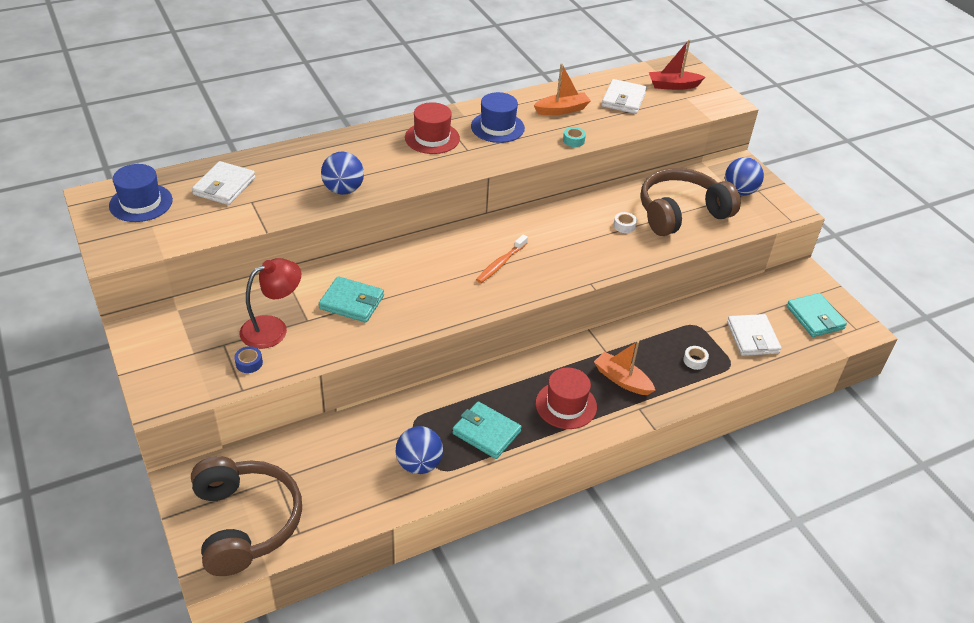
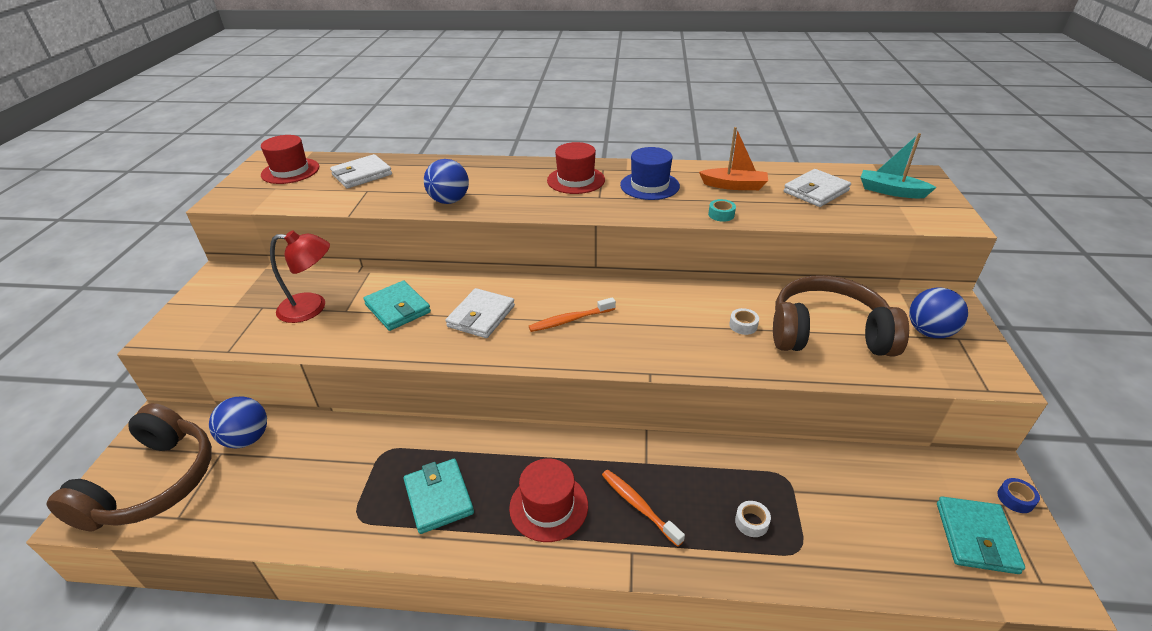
camera: 35 degrees right, 5 degrees down
blue hat [109,164,173,222] -> red hat [261,135,319,184]
blue tape [234,346,263,373] -> blue tape moved to [998,478,1040,513]
blue ball [396,426,443,474] -> blue ball moved to [209,396,267,448]
orange boat [594,341,655,395] -> orange toothbrush [602,470,685,547]
red boat [649,40,705,90] -> turquoise boat [860,133,937,198]
white wallet [727,314,781,356] -> white wallet moved to [446,288,515,338]

